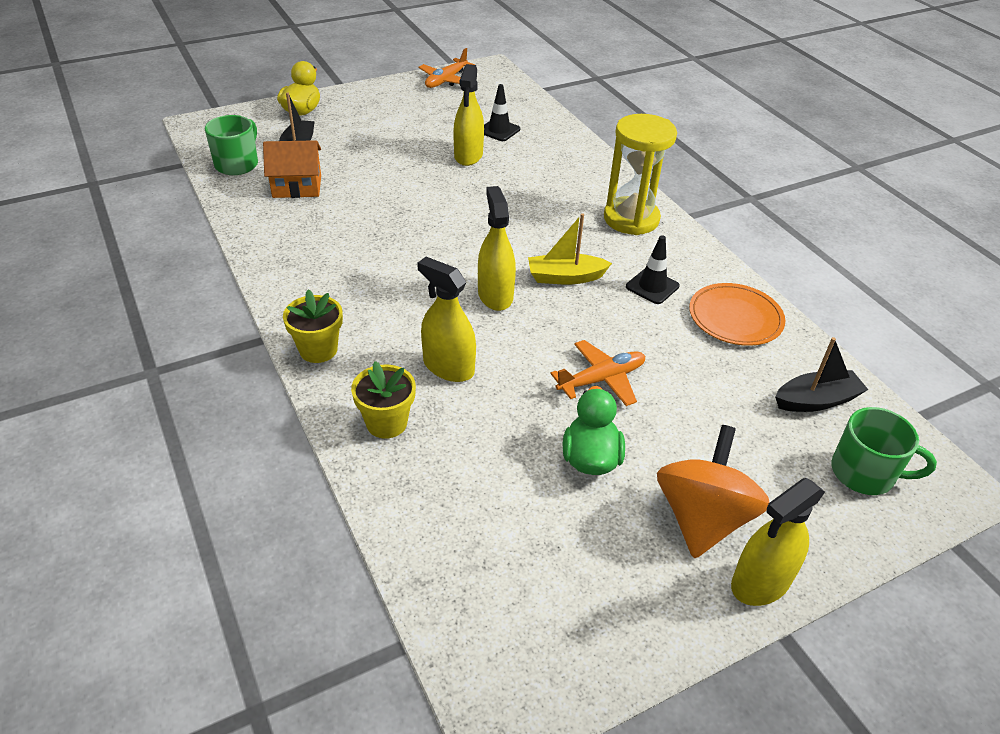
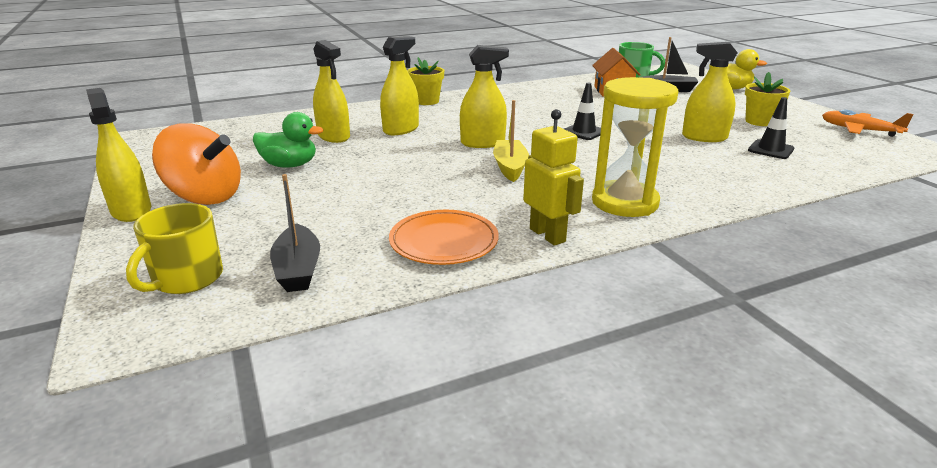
camera: 95 degrees right, 15 degrees down
yellow flower pot [351,361,416,439] -> yellow flower pot moved to [745,72,790,126]
orange plane [550,340,645,406] -> none
black traffic cone [626,235,680,304] -> black traffic cone moved to [564,83,601,140]
green mug [831,407,937,495] -> yellow mug [126,203,223,294]
none -> yellow spray bottle [313,40,350,143]
none -> yellow robot [523,109,584,245]

